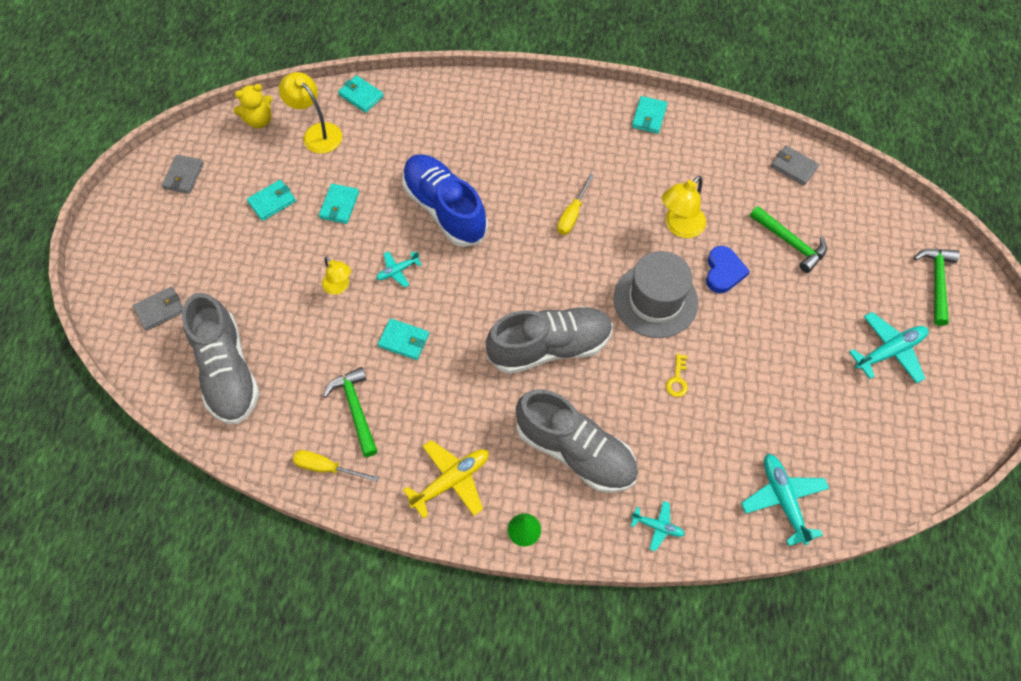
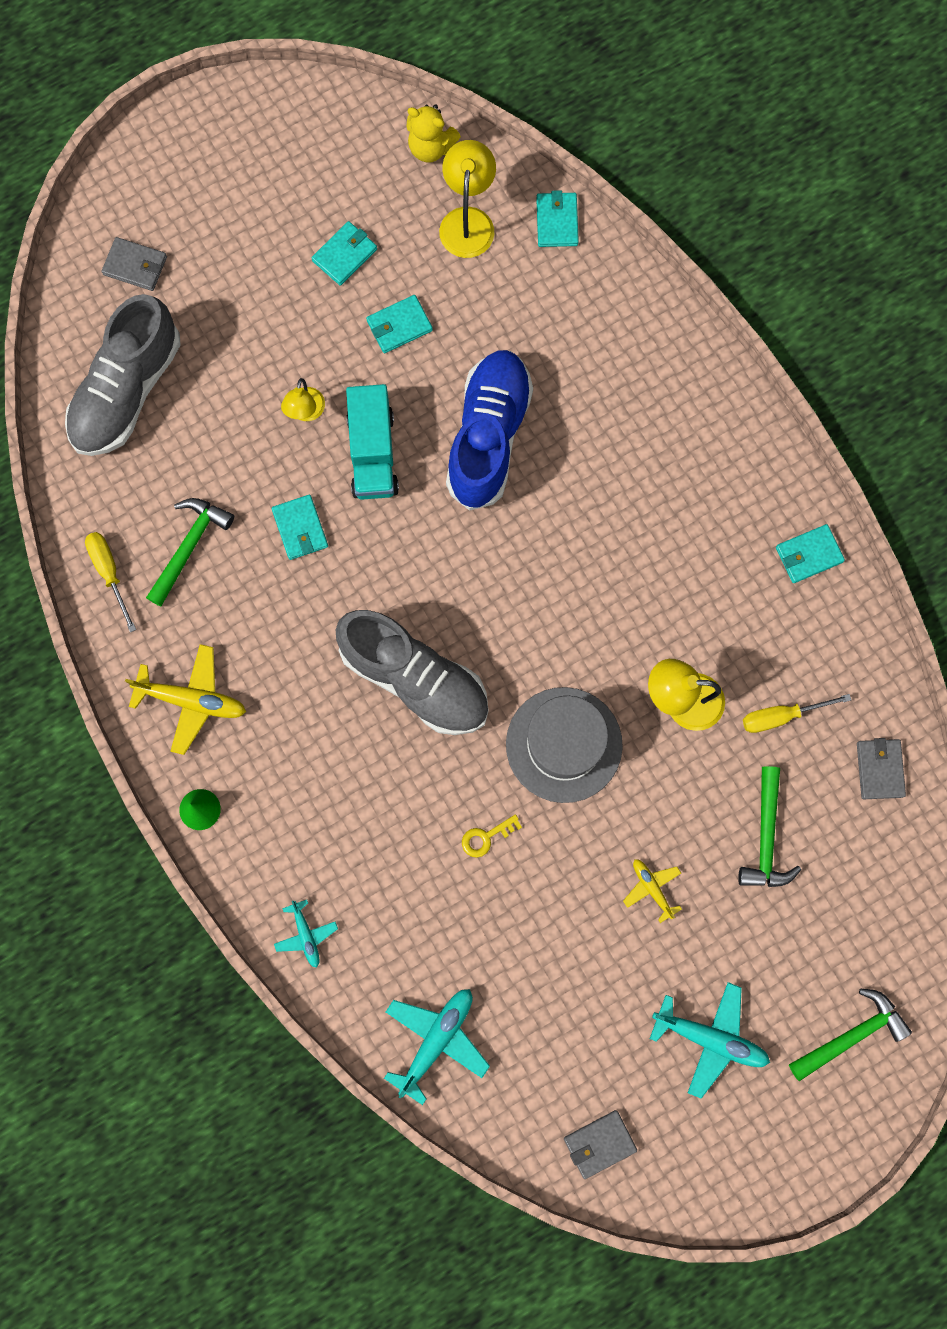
camera: 50 degrees right, 15 degrees up
grey wallet [161,155,204,194] -> grey wallet moved to [564,1110,637,1179]
turquoise wallet [247,180,296,221] -> turquoise wallet turned 60 degrees counterclockwise [312,221,377,286]
turquoise plane [376,251,422,288] -> turquoise truck [346,384,399,500]
grey shoe [516,389,638,493] -> none
yellow screwdriver [557,174,594,235] -> yellow screwdriver moved to [743,694,851,733]
blue heart [706,246,750,293] -> none
none -> yellow plane [623,859,682,923]

